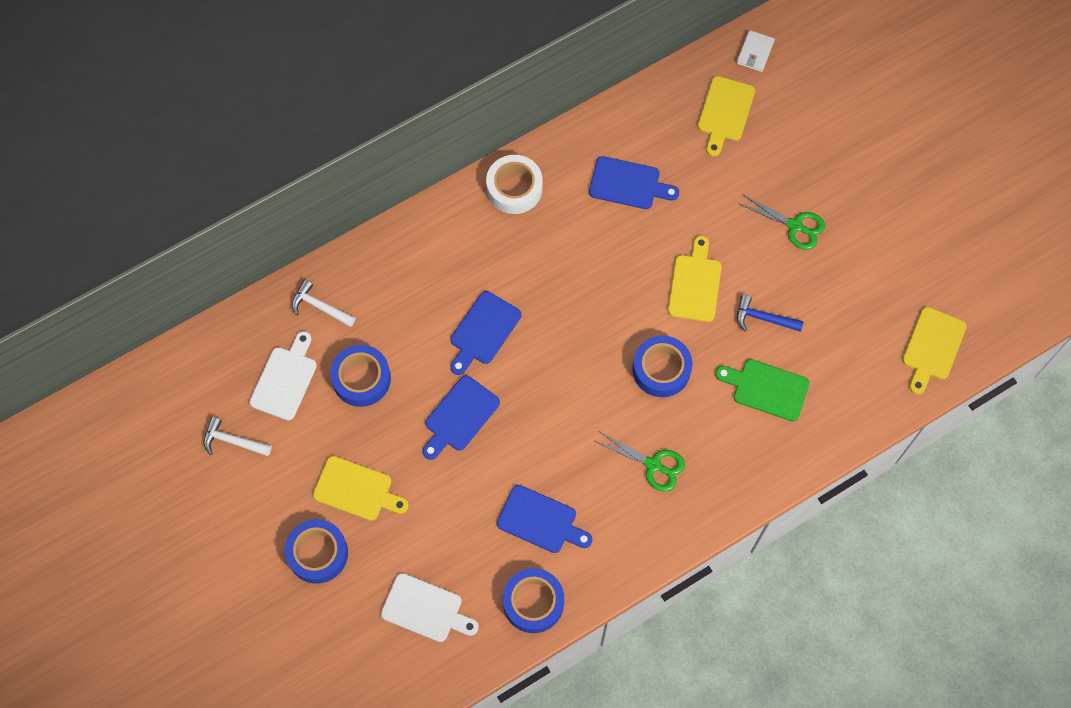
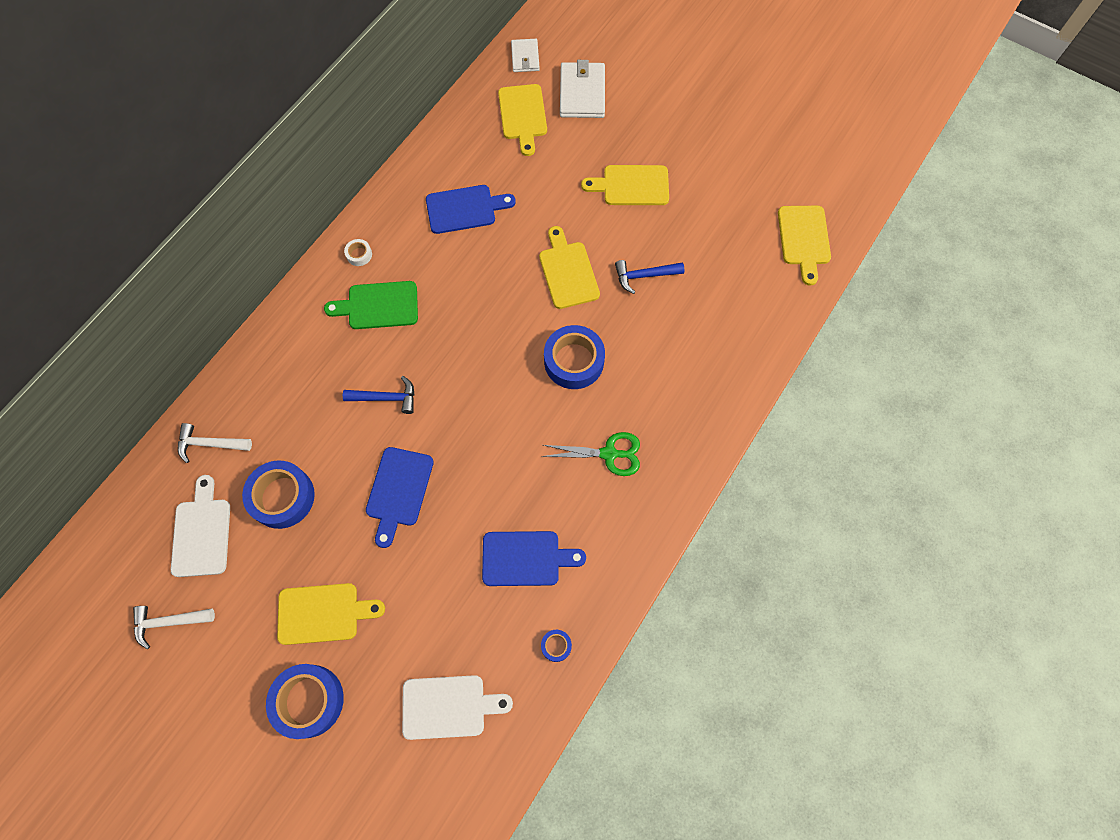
camera: 25 degrees left, 0 degrees up
blue cutting board [450,291,521,375] -> blue hammer [343,376,415,414]
white tape [486,155,543,214] -> white tape [344,239,372,266], size x0.45
blue tape [503,568,564,633] -> blue tape [541,630,572,662], size x0.45
green cutting board [715,359,810,421] -> green cutting board moved to [324,281,418,329]
green scissors [738,195,825,250] -> yellow cutting board [581,165,669,205]
none -> white wallet [560,60,605,118]

